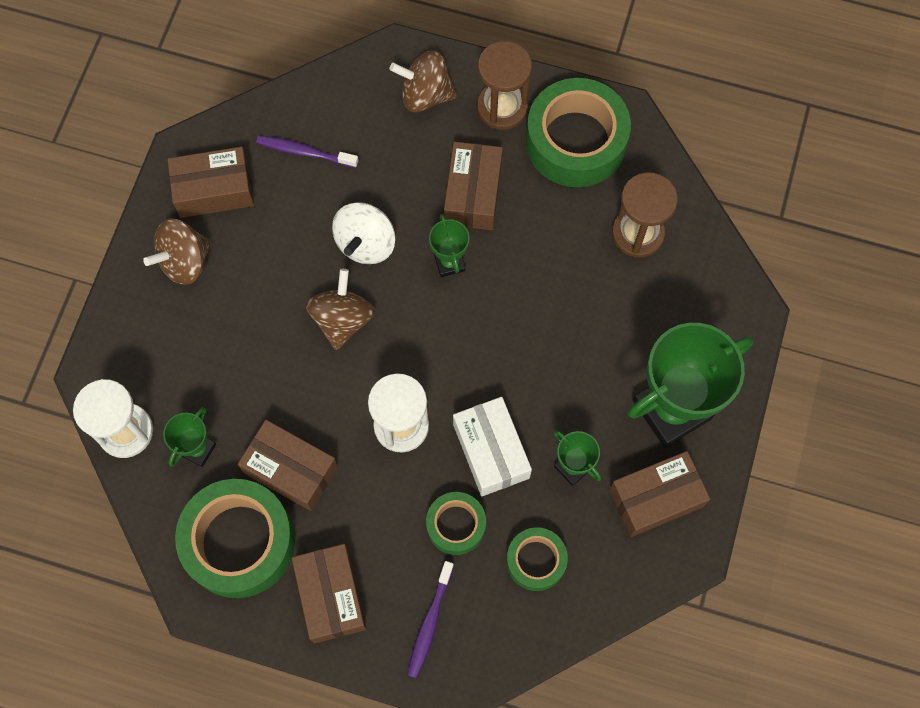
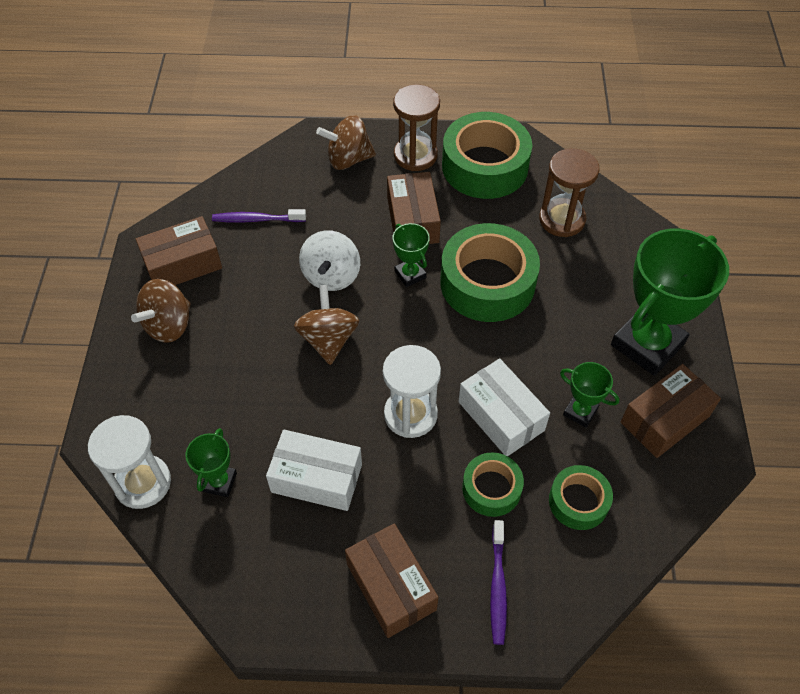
camera: 15 degrees left, 15 degrees down
green tape [175,479,295,598] -> green tape moved to [440,223,540,322]
brown box [238,420,338,511] -> white box [266,430,362,511]

